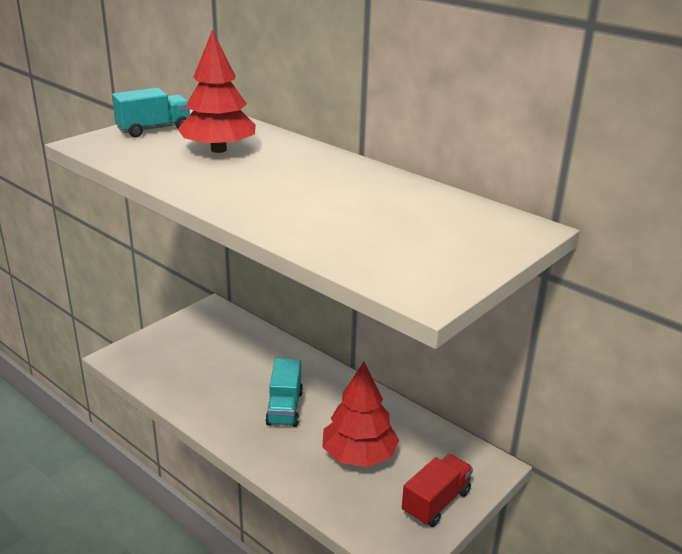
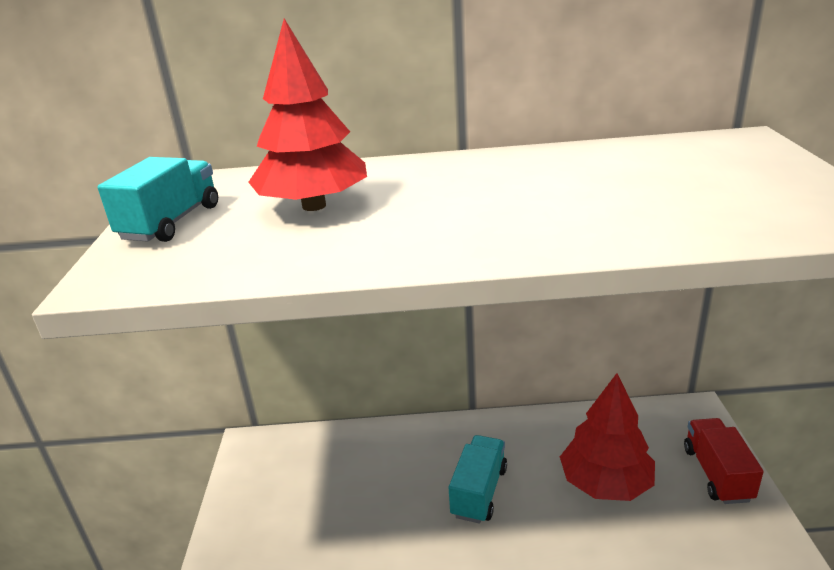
camera: 40 degrees left, 0 degrees up
turquoise truck [265,358,303,427] -> turquoise truck turned 120 degrees counterclockwise [449,435,507,524]

